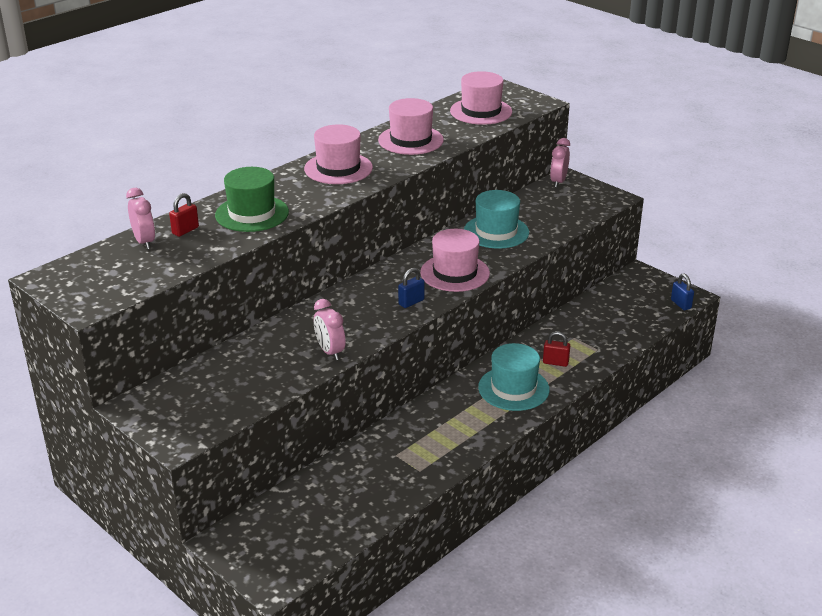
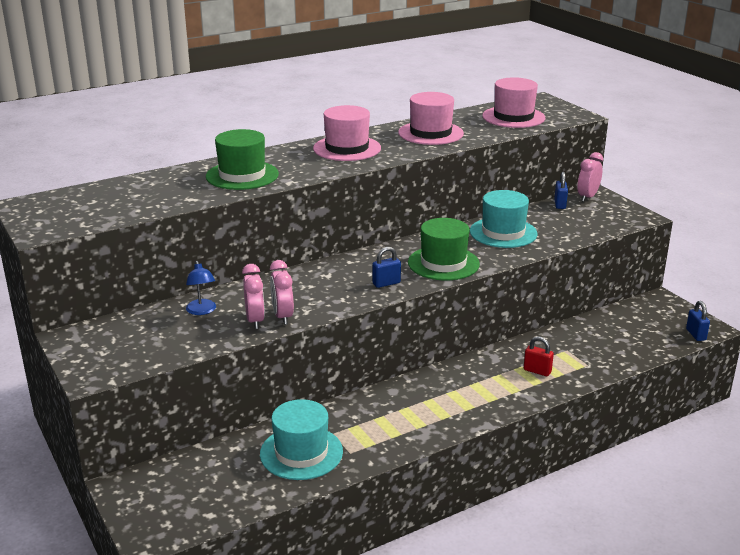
camera: 15 degrees right, 5 degrees down
pink clock [126,188,155,249] -> pink clock moved to [242,264,265,329]
red padlock [169,193,199,237] -> none
pink hat [420,229,490,292] -> green hat [408,218,480,280]
turquoise hat [478,343,550,411] -> turquoise hat moved to [260,399,343,480]
none -> blue lamp [186,261,216,315]
none -> blue padlock [554,172,568,209]

